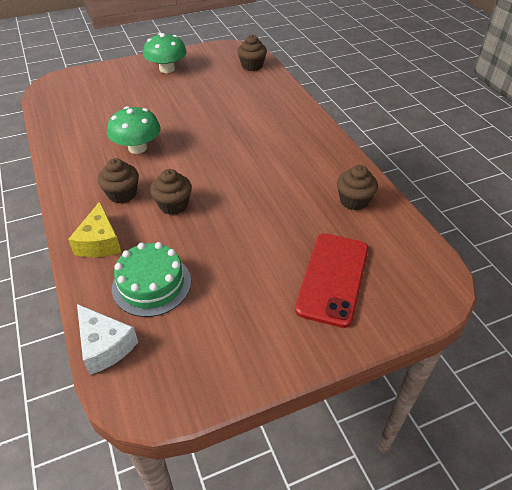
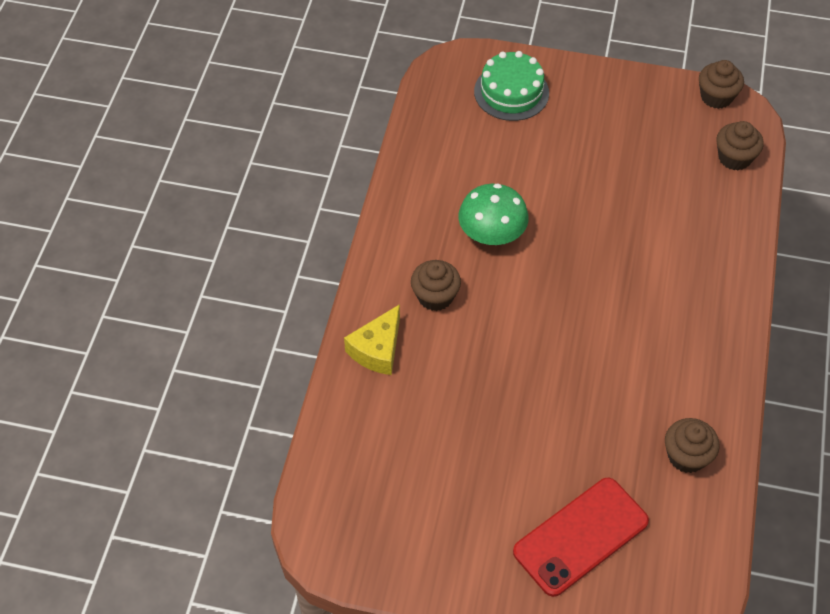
camera: 35 degrees right, 10 degrees up
white cheese [77,304,138,375] -> none
green cake [112,242,191,317] -> green cake moved to [474,51,549,121]
green mushroom [143,33,186,73] -> none
brown cupcake [150,169,192,215] -> brown cupcake moved to [699,60,744,109]

